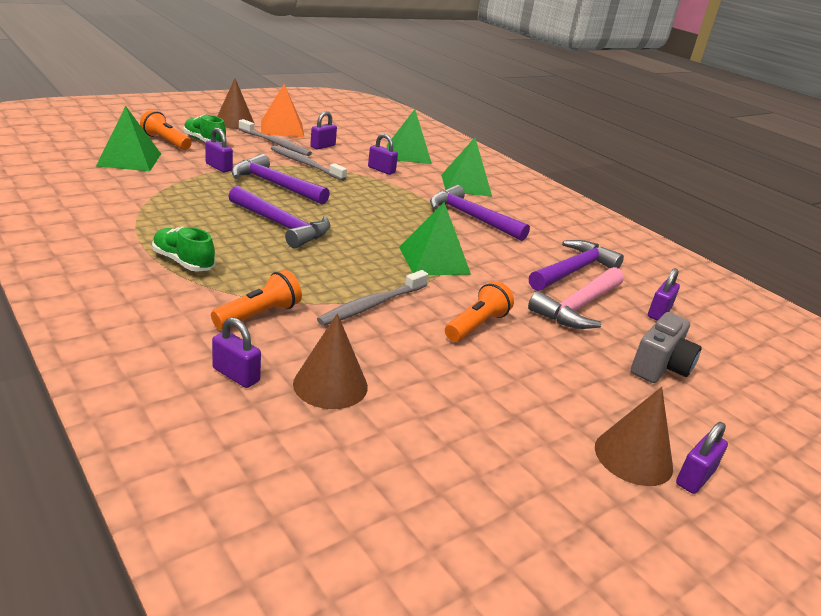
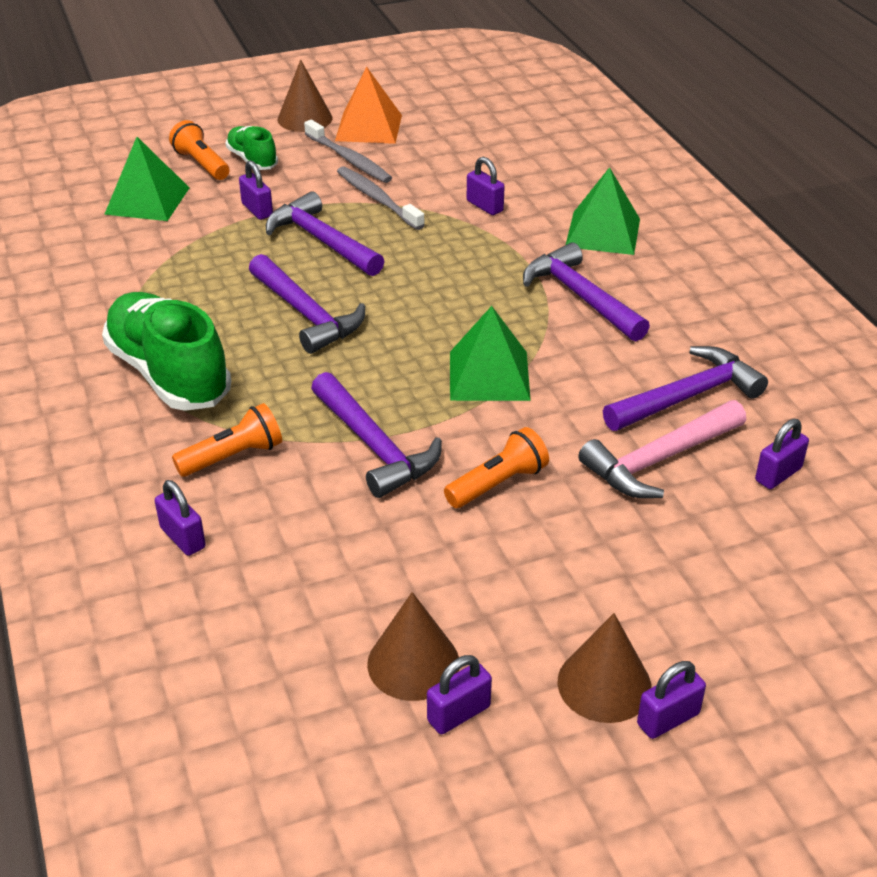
camera: 20 degrees right, 10 degrees up
green shoe [152,227,215,272] -> green shoe [102,292,231,411], size x1.91
brown cone [293,313,368,409] -> brown cone moved to [367,592,459,701]
purple padlock [310,111,337,149] -> purple padlock moved to [427,655,492,734]
grey toothbrush [317,270,428,326] -> purple hammer [311,372,442,498]
green pyramid [386,109,432,164] -> none
grey camera [631,312,701,383] -> none

